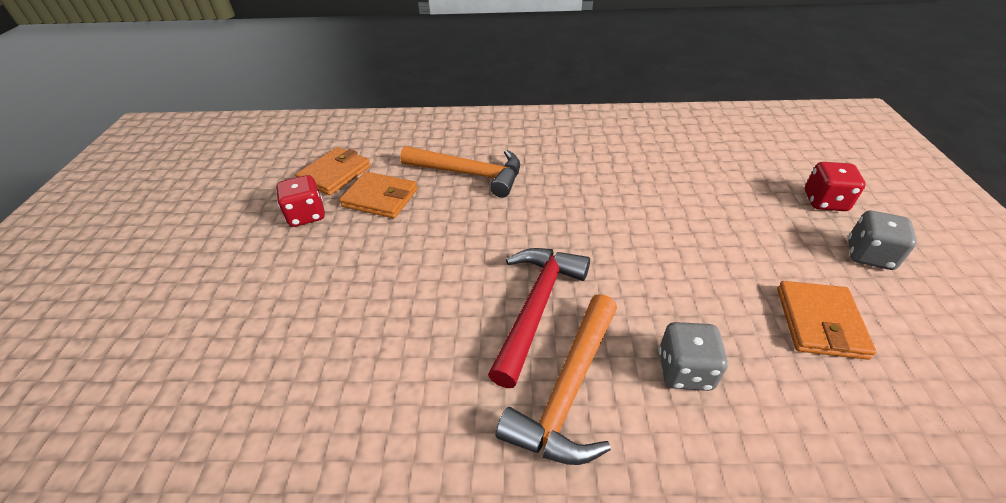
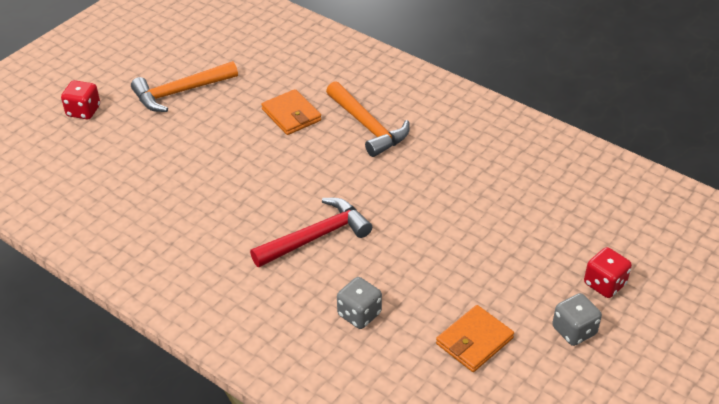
camera: 35 degrees right, 0 degrees up
red dice [276,175,325,227] -> red dice moved to [61,80,100,119]
orange wallet [295,147,371,195] -> none
orange hammer [495,294,617,465] -> orange hammer moved to [131,61,238,112]

